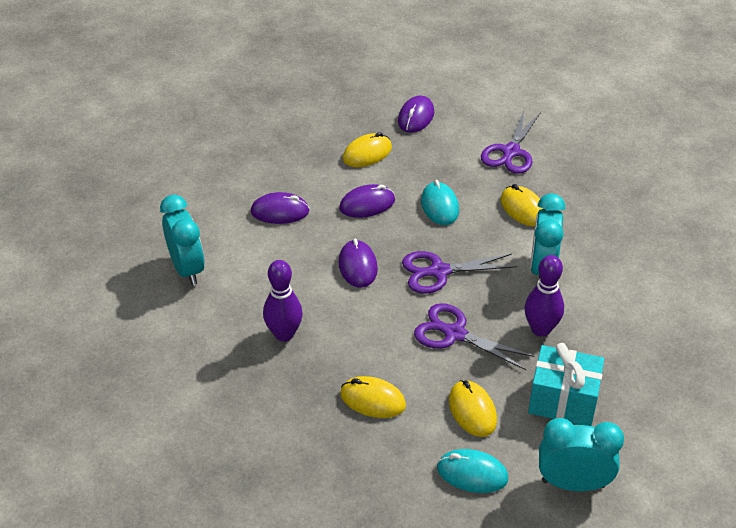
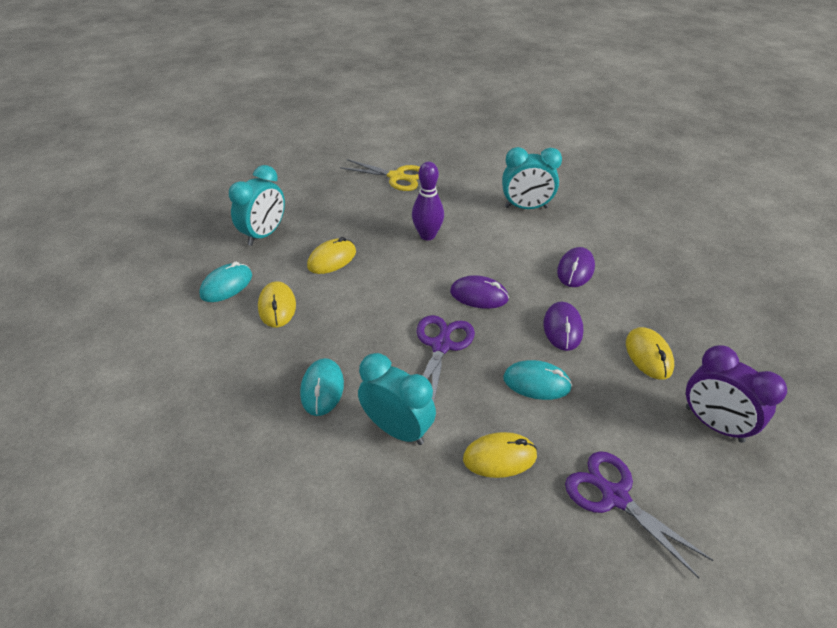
camera: 115 degrees right, 0 degrees up
purple mouse [398,95,434,133] -> purple clock [686,345,787,443]
purple scissors [414,303,534,370] -> none
yellow mouse [449,380,497,437] -> yellow mouse turned 75 degrees clockwise [258,281,296,328]
purple bowling pin [524,255,564,337] -> turquoise mouse [300,358,344,416]
turquoise gift [528,343,604,426] -> none
turquoise clock [539,418,624,491] -> turquoise clock moved to [229,165,285,246]
none -> yellow scissors [340,159,420,191]

